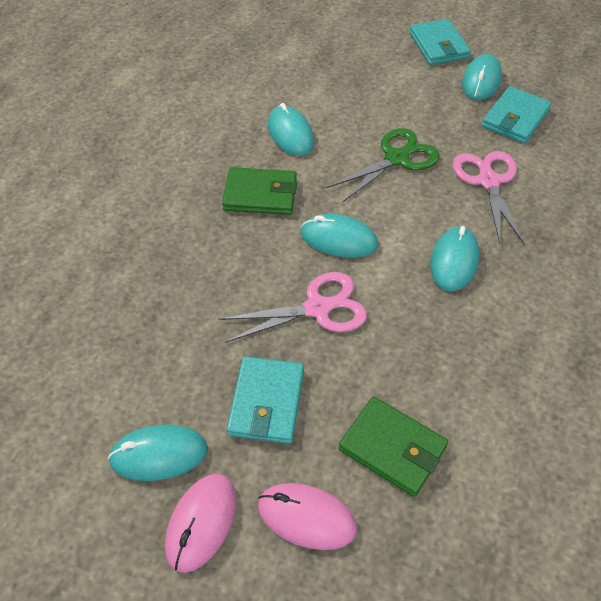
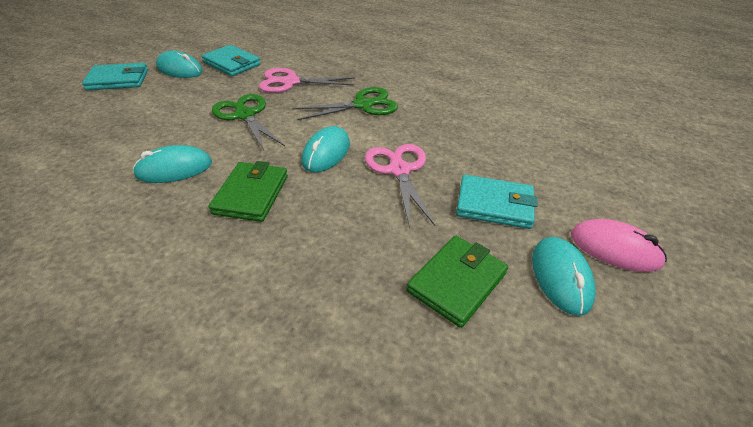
camera: 85 degrees left, 10 degrees down
pink mouse [258,483,357,550] -> none
green wallet [339,397,448,497] -> green wallet moved to [407,236,508,328]
turquoise mouse [430,226,479,291] -> green scissors [293,87,398,120]

